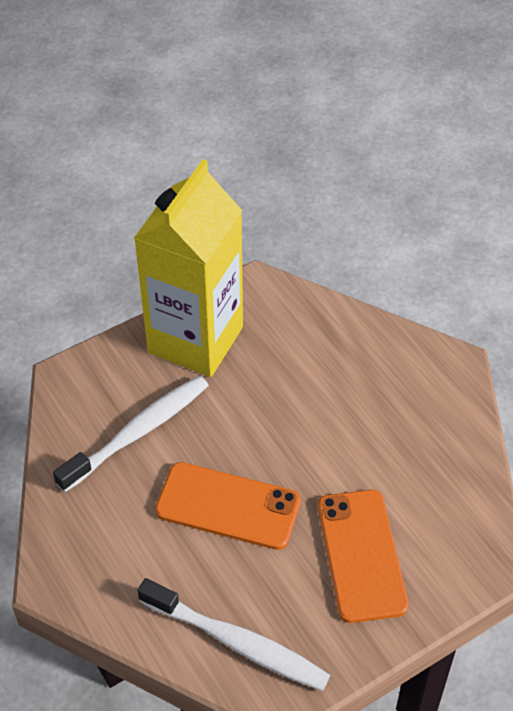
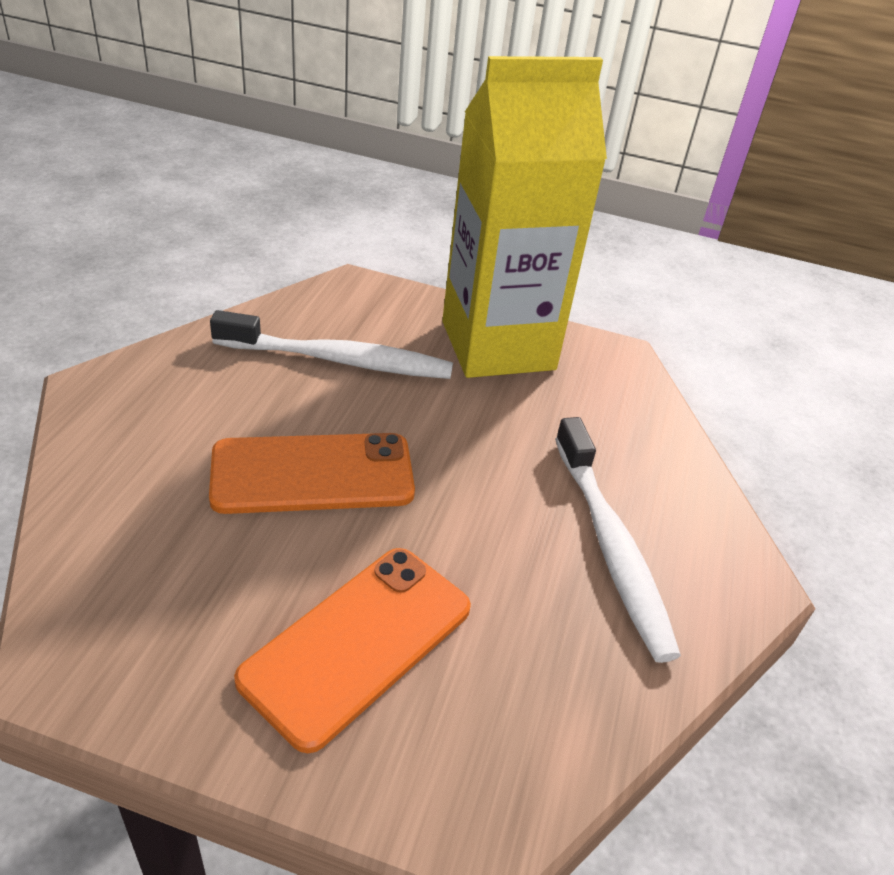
camera: 45 degrees right, 10 degrees down
white toothbrush [137,578,330,691] -> white toothbrush moved to [555,417,681,663]
orange phone [155,462,301,550] -> orange phone turned 75 degrees counterclockwise [209,433,415,514]

